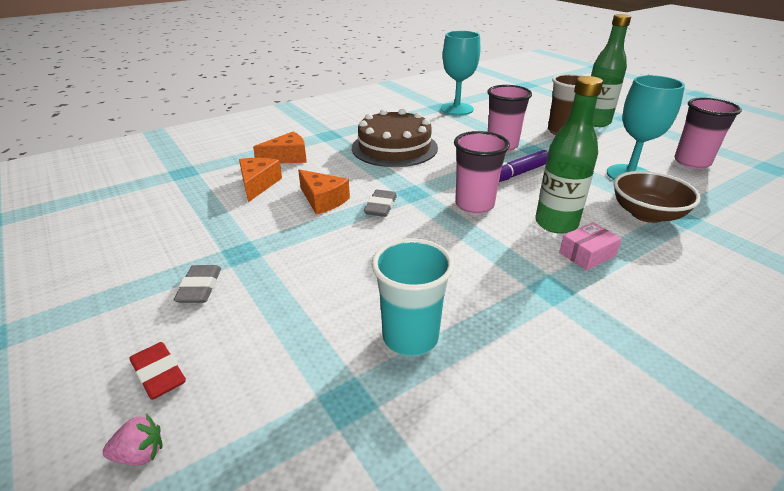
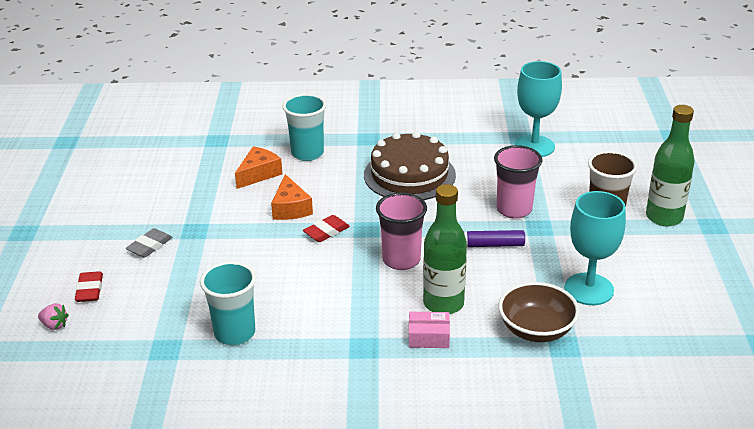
camera: 35 degrees right, 0 degrees up
orange cheese [253,132,306,163] -> turquoise cup [282,94,327,161]
grey eraser [364,190,397,217] -> red eraser [303,215,350,242]
pink cup [674,98,742,169] -> none

